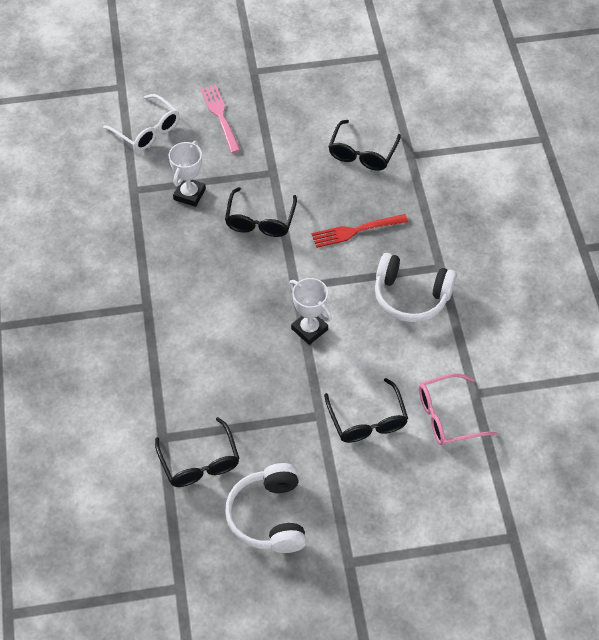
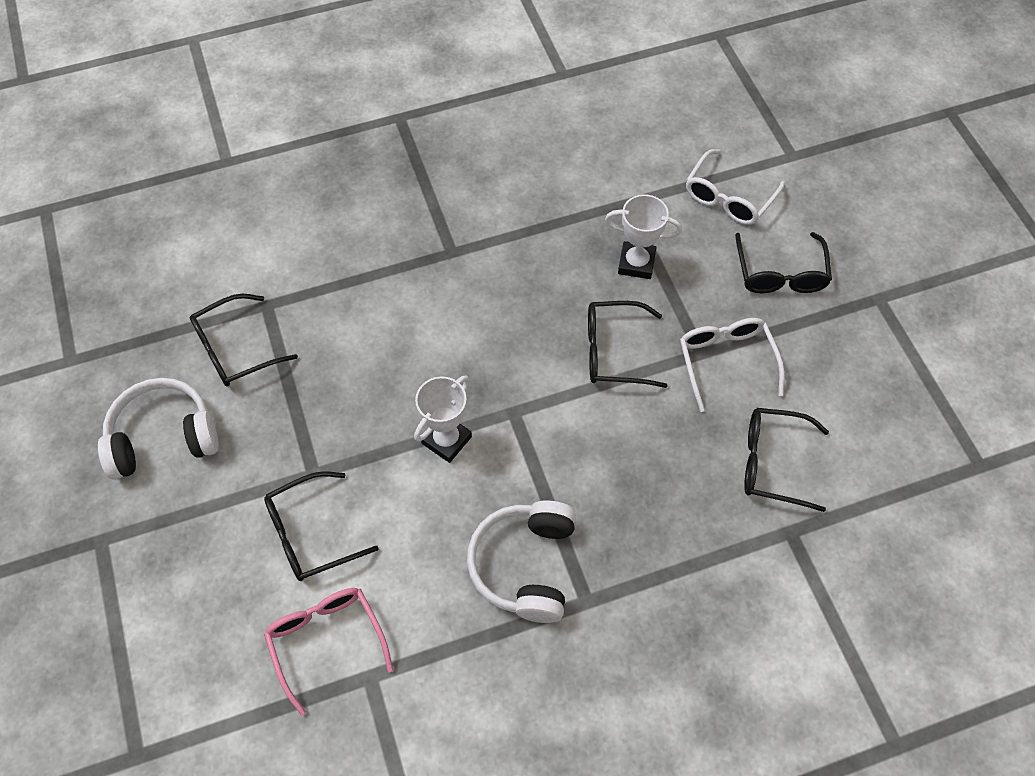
camera: 80 degrees right, 5 degrees up
pink fork [201,85,241,153] -> black glasses [735,232,832,293]
red fork [312,214,408,248] -> none
none -> white glasses [680,318,784,412]

